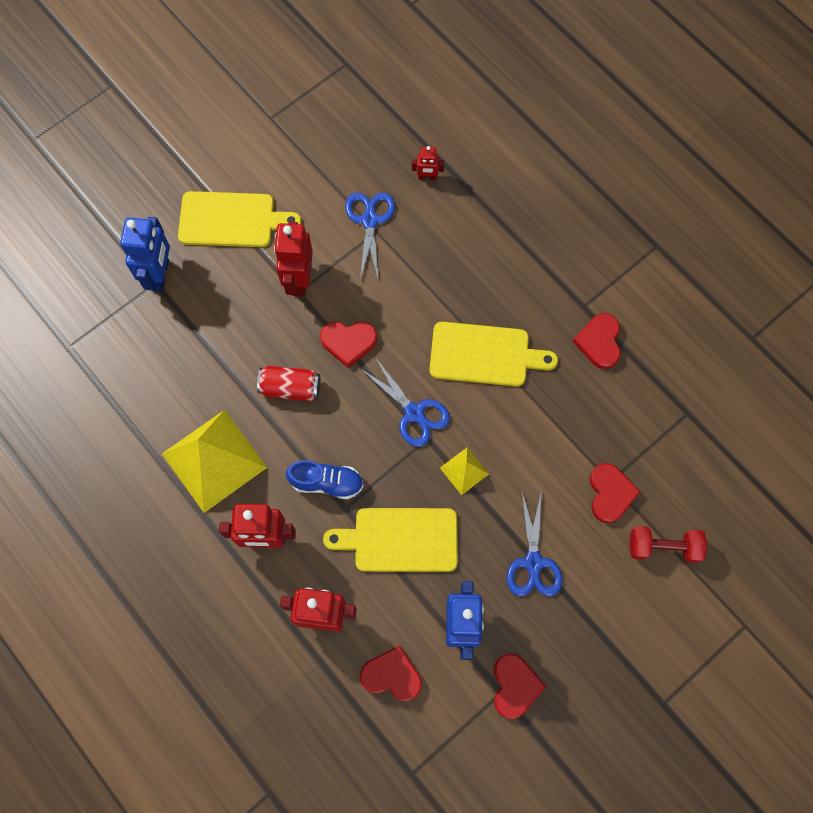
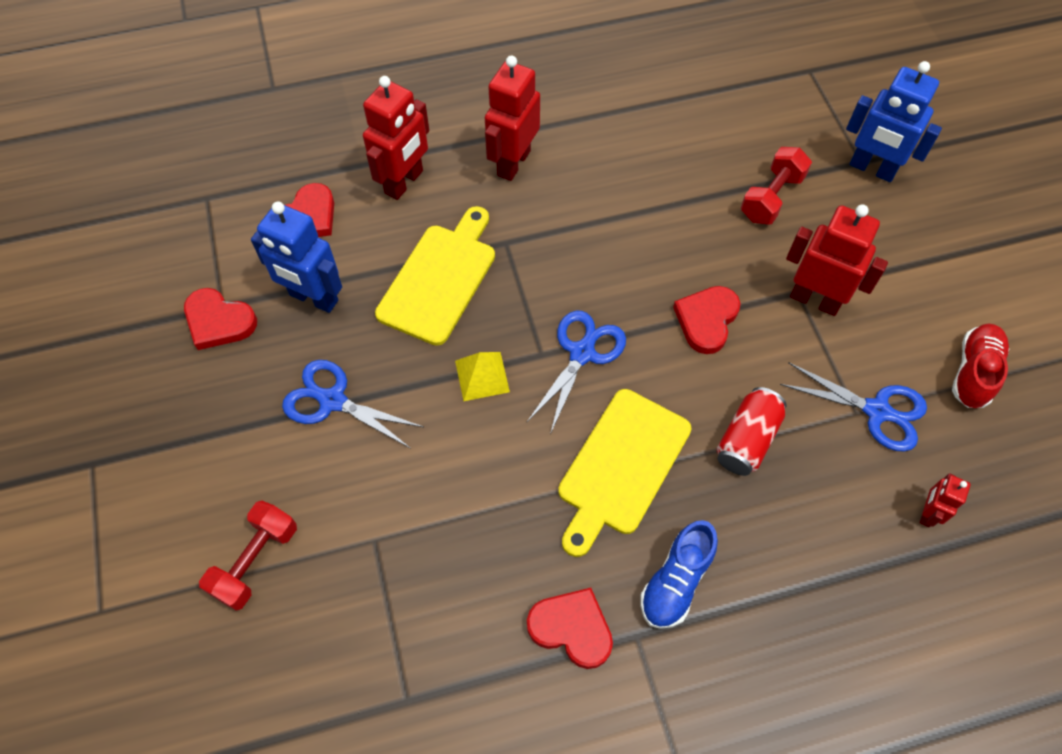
camera: 115 degrees right, 10 degrees down
yellow pyramid [162,410,267,513] -> none
yellow cutting board [178,191,302,247] -> none
red can [257,366,320,401] -> red can moved to [717,387,787,476]
blue shoe [286,460,364,499] -> blue shoe moved to [640,520,718,629]
blue scissors [361,357,450,447] -> blue scissors turned 135 degrees clockwise [527,310,626,434]
red heart [590,463,641,523] -> none
none -> red dumbbell [741,147,812,225]
none -> red shoe [952,323,1009,408]

